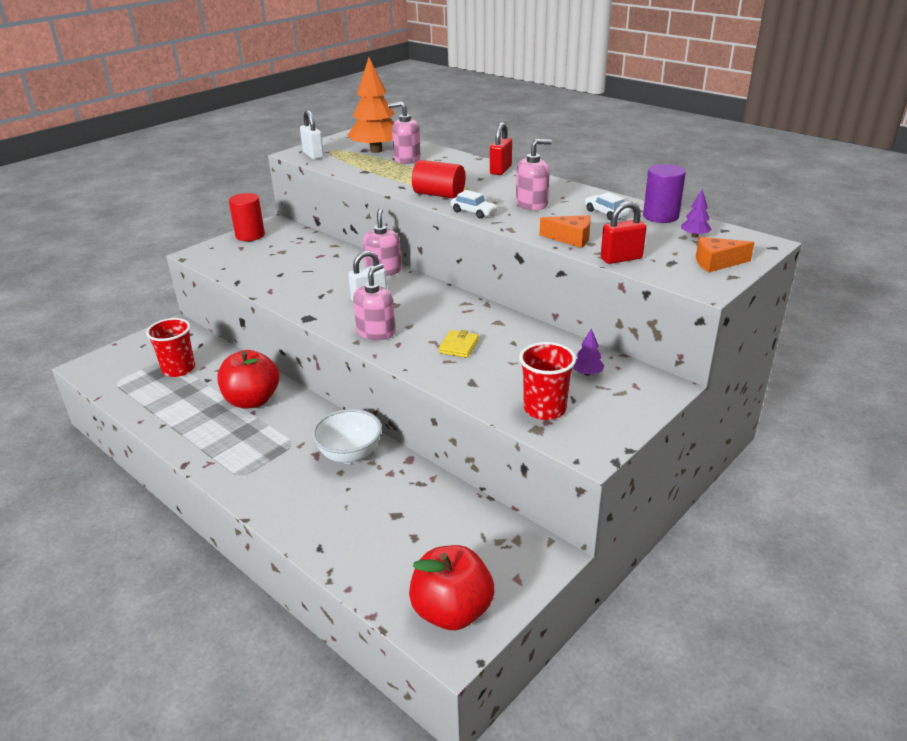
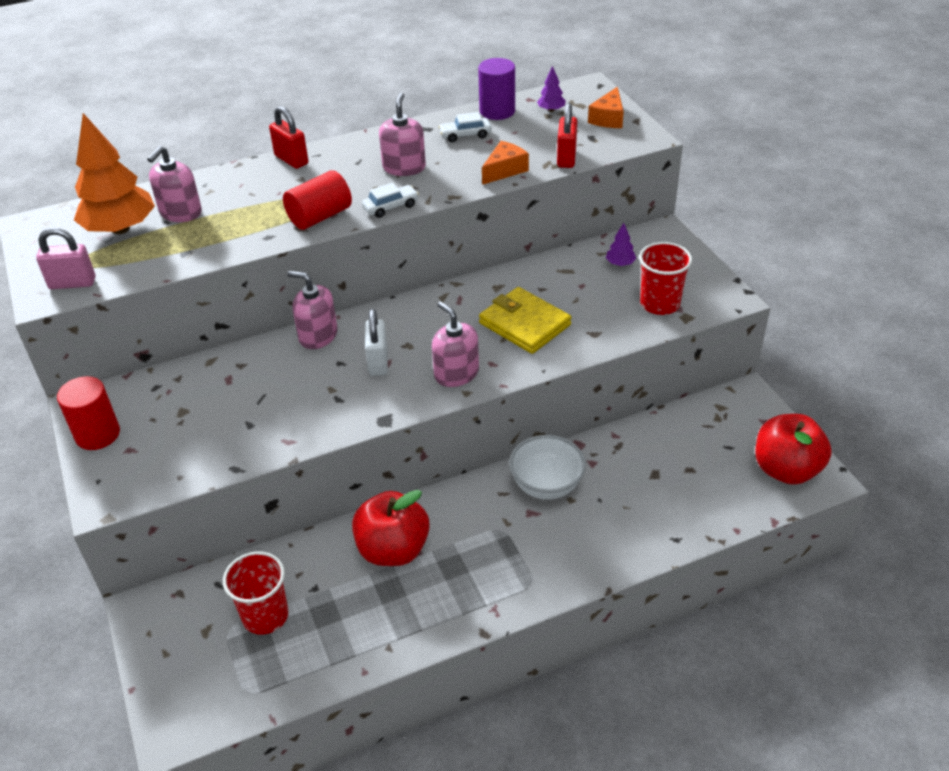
camera: 65 degrees left, 10 degrees up
white padlock [300,110,324,160] -> pink padlock [36,227,95,289]
yellow wallet [438,330,479,358] -> yellow wallet [479,287,572,354], size x1.83

